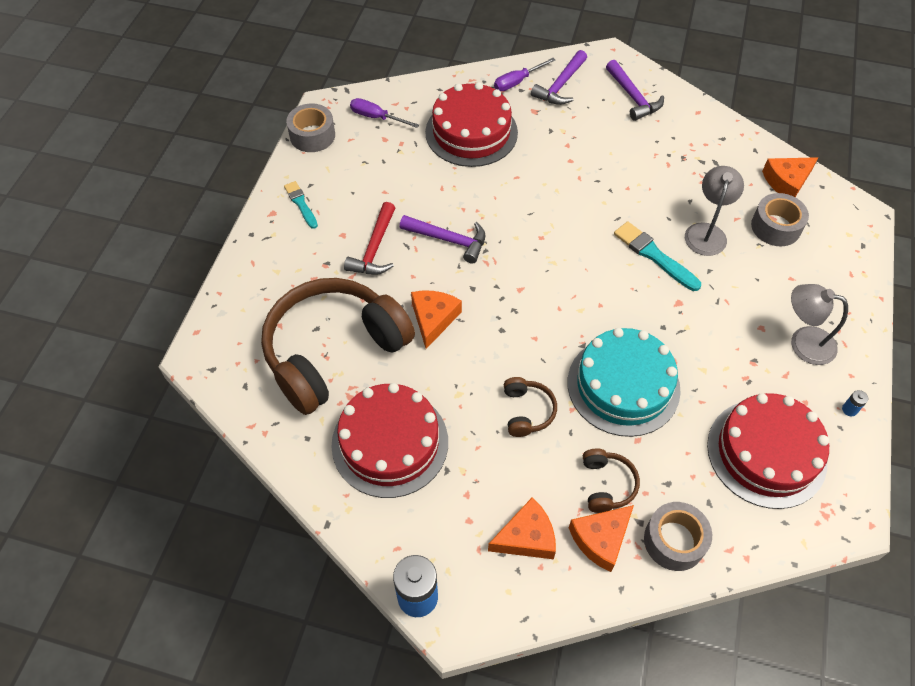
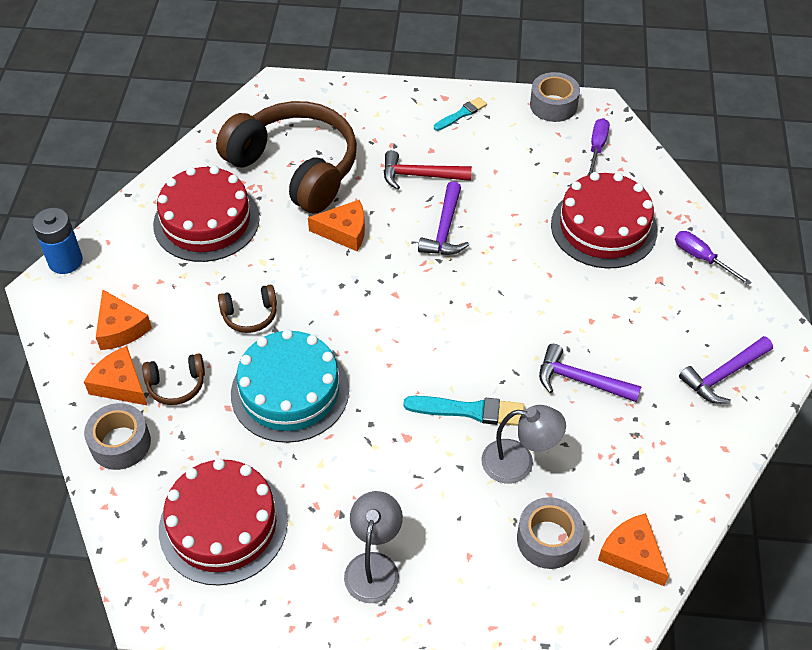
camera: 80 degrees right, 5 degrees down
purple hammer [531,50,587,105] -> purple hammer moved to [539,344,642,402]
turquoise brush [614,221,701,291] -> turquoise brush turned 60 degrees clockwise [403,396,524,426]
blue battery [842,390,868,416] -> none

